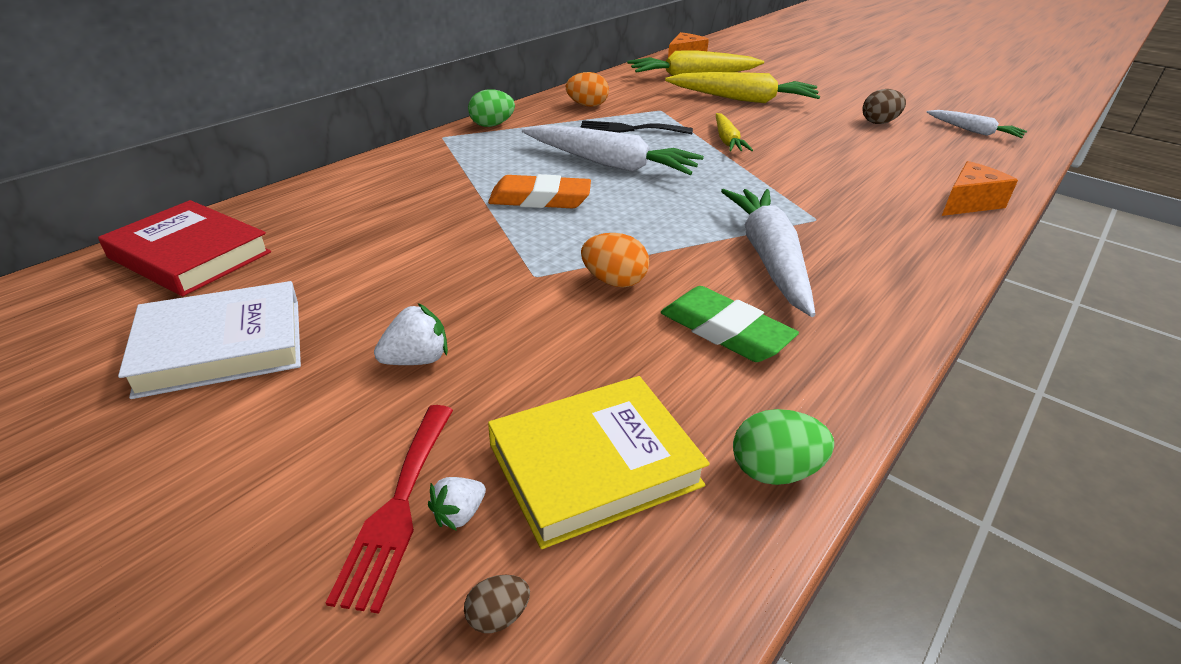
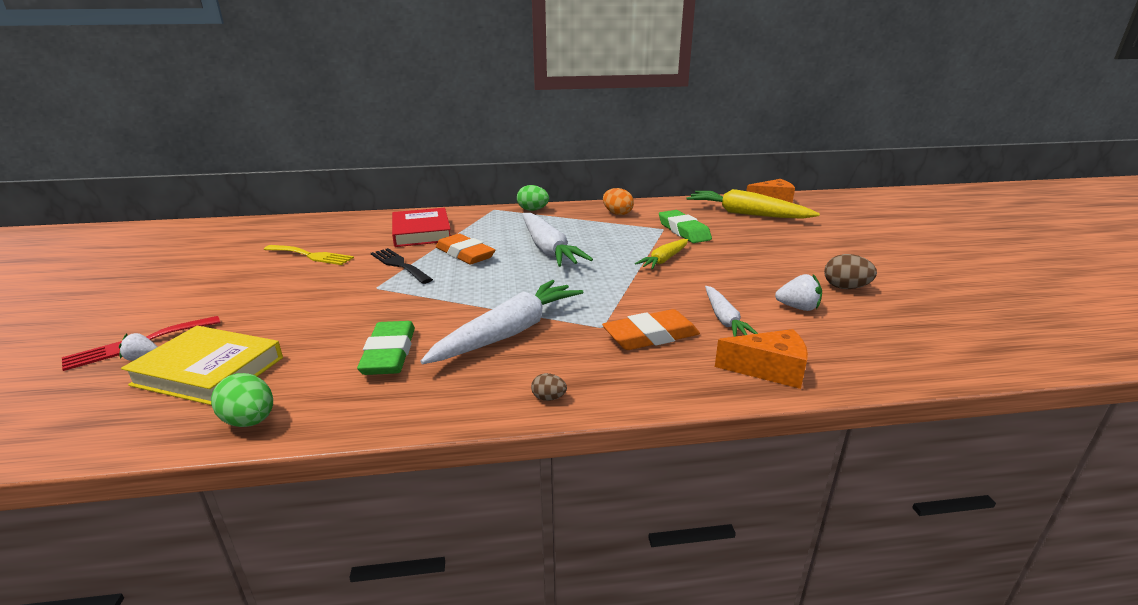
camera: 45 degrees right, 10 degrees down
red book [98,200,271,296] -> red book moved to [392,208,451,247]
white book [118,281,301,399] -> none
white strawberry [374,303,448,365] -> white strawberry moved to [775,274,822,311]
brown egg [464,575,530,633] -> brown egg moved to [531,373,567,401]
black fork [580,120,693,134] -> black fork moved to [371,248,433,284]
orange egg [581,233,649,287] -> none
yellow carrot [665,72,820,103] -> none
white carrot [926,110,1027,138] -> white carrot moved to [705,286,758,337]
none -> yellow fork [264,245,354,265]
none -> orange eraser [602,309,700,350]
none -> green eraser [659,210,712,243]

